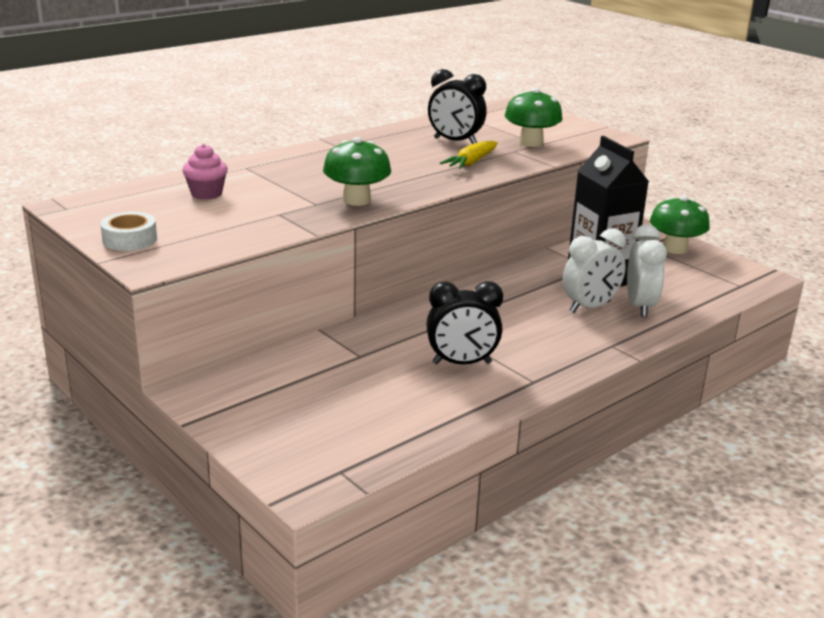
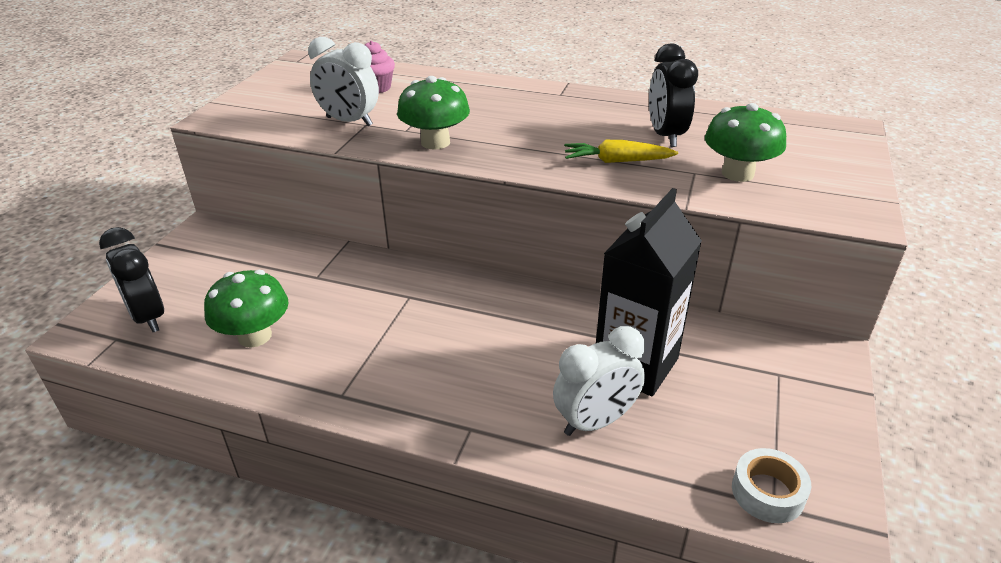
camera: 60 degrees right, 10 degrees up
white tape [100,212,157,251] -> white tape moved to [732,448,811,523]
black clock [426,281,503,364] -> black clock moved to [99,227,164,332]
white clock [563,228,626,313] -> white clock moved to [308,37,379,126]
green mushroom [650,196,710,254] -> green mushroom moved to [204,270,289,348]

